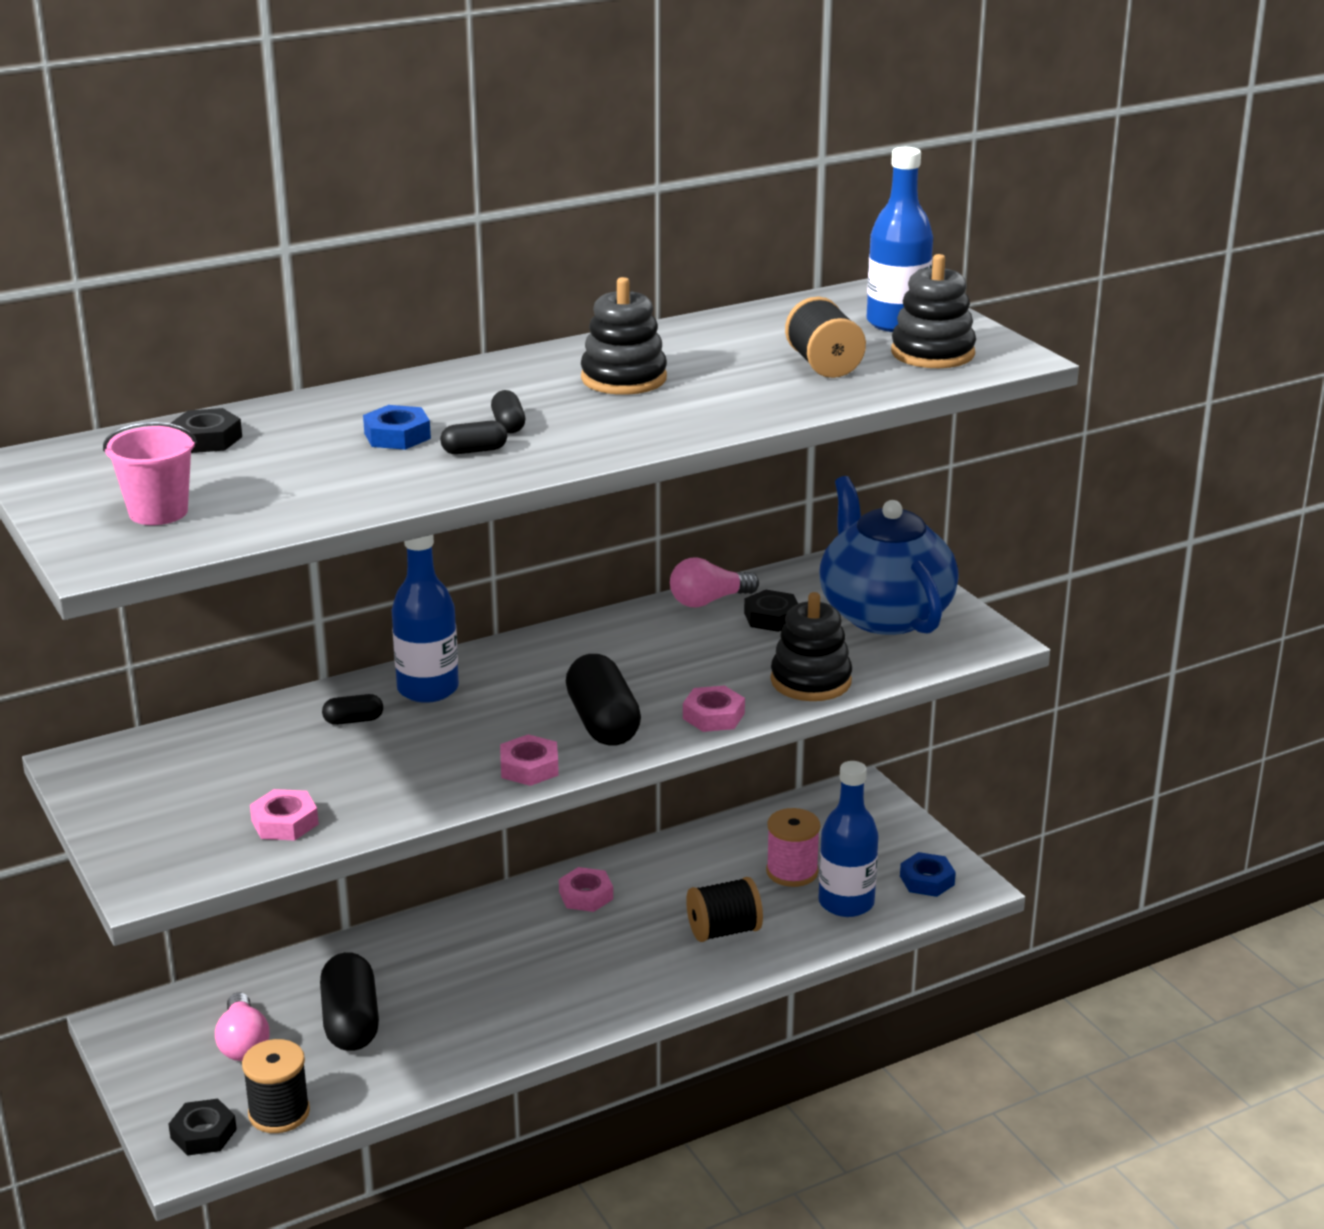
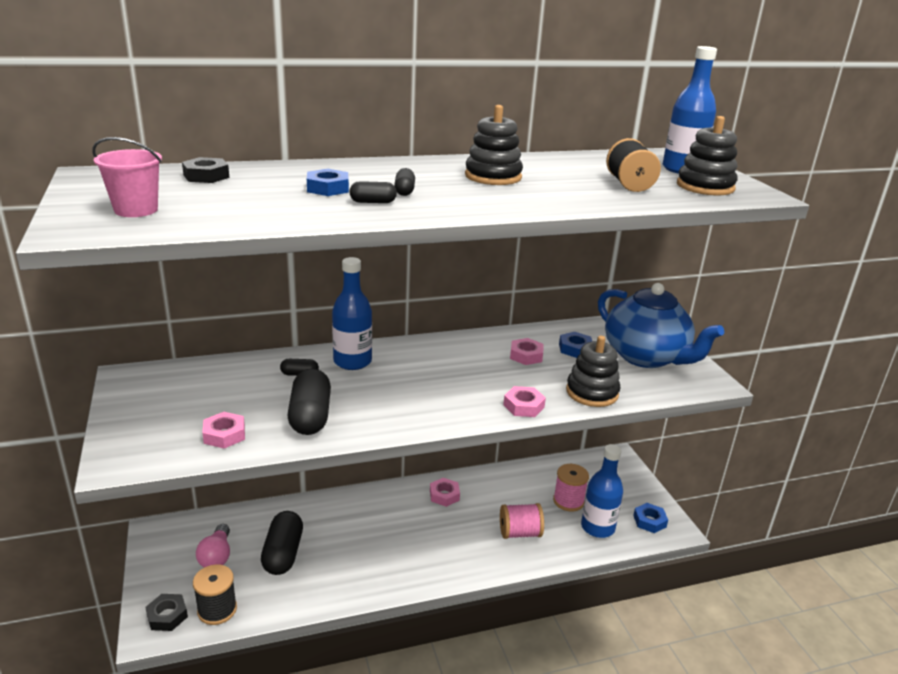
camera: 10 degrees right, 0 degrees up
pink nut [500,734,559,786] -> pink nut moved to [510,338,544,365]
black capsule [566,654,641,746] -> black capsule moved to [288,369,331,435]
pink light bulb [670,557,759,608] -> none
black spool [686,877,763,942] -> pink spool [500,503,544,539]
black nut [744,590,798,632] -> blue nut [559,332,593,358]
blue teapot [819,476,959,635] -> blue teapot turned 150 degrees clockwise [598,283,724,368]

